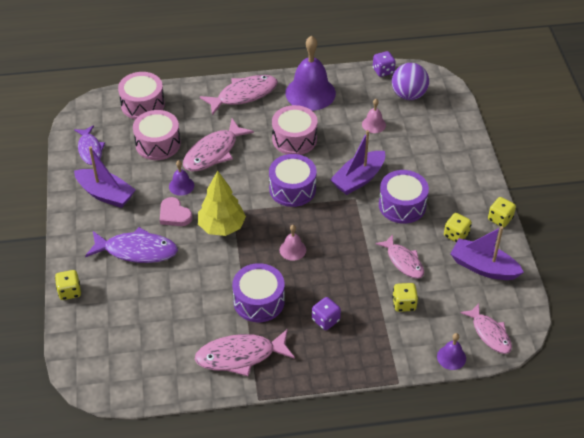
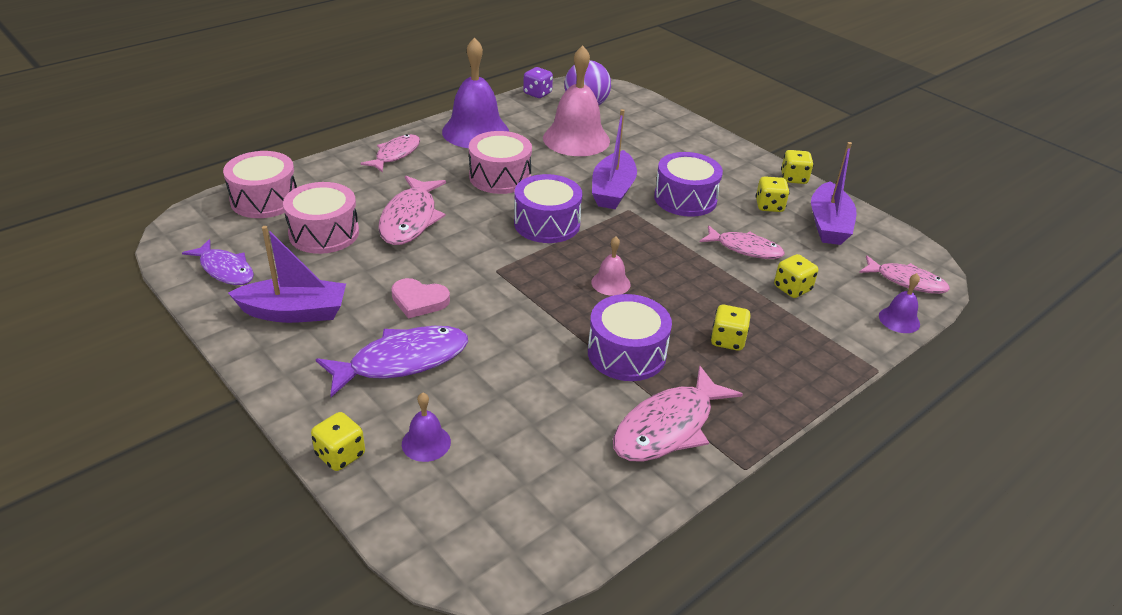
camera: 35 degrees left, 10 degrees down
purple bell [169,160,194,196] -> purple bell moved to [402,393,451,462]
yellow tree [198,170,246,236] -> none
pink fish [200,75,278,115] -> pink fish [360,134,420,173], size x0.67
purple dice [312,297,341,330] -> yellow dice [711,305,751,351]
pink bell [362,99,386,133] -> pink bell [543,45,610,156], size x2.14
purple boat [451,226,524,280] -> purple boat turned 75 degrees counterclockwise [811,142,857,245]

